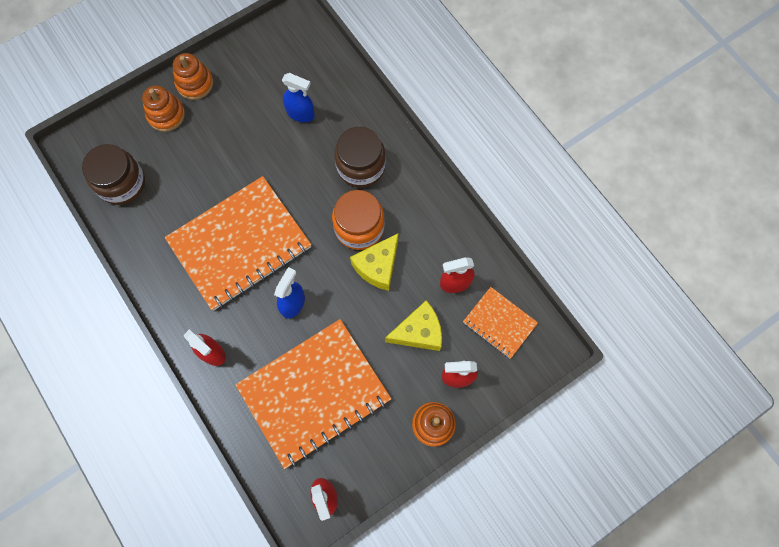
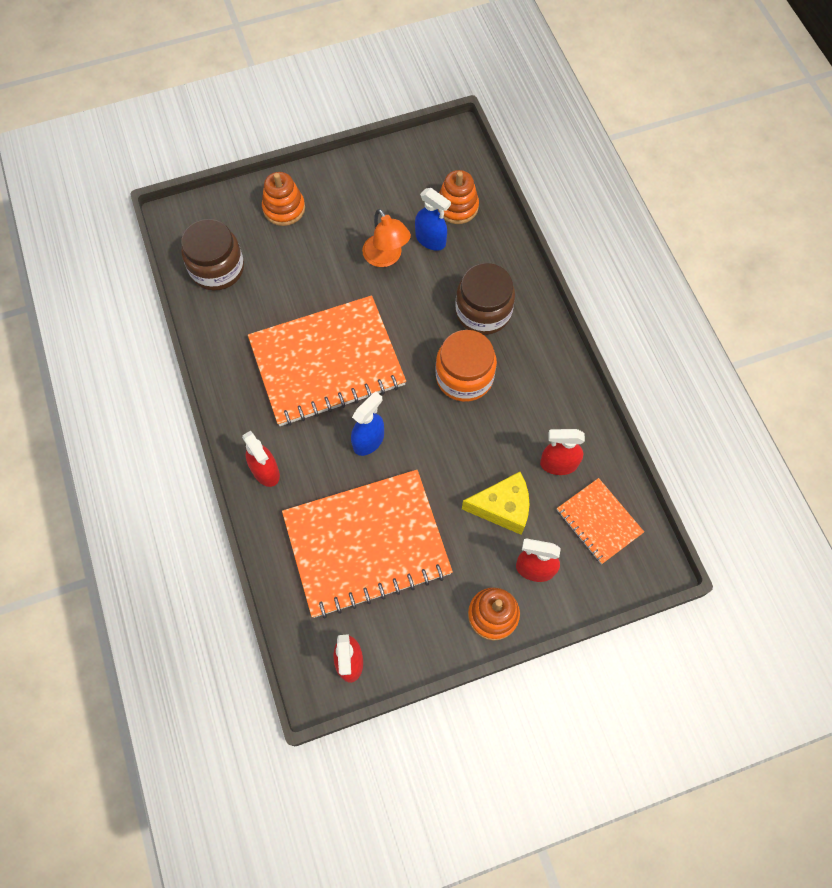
camera: 15 degrees right, 5 degrees down
orange stacking toy [173,53,213,100] -> orange stacking toy moved to [438,170,479,224]
yellow cheese [350,233,398,291] -> none
none -> orange lamp [362,209,411,267]

